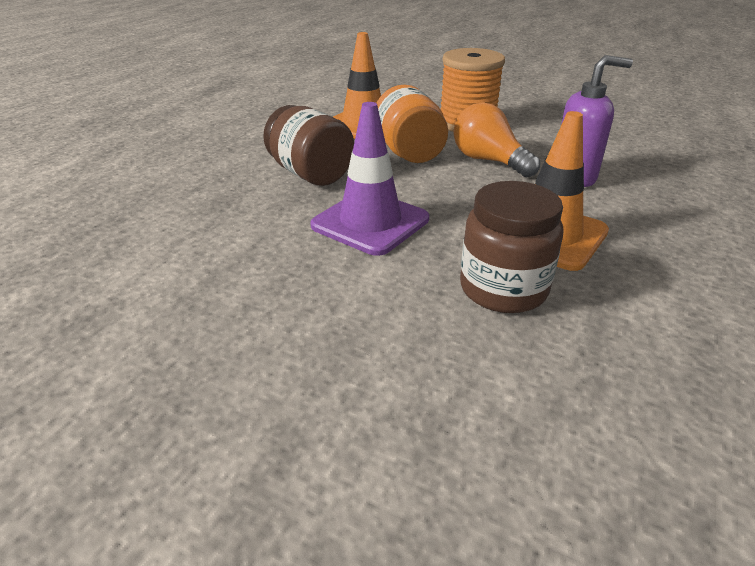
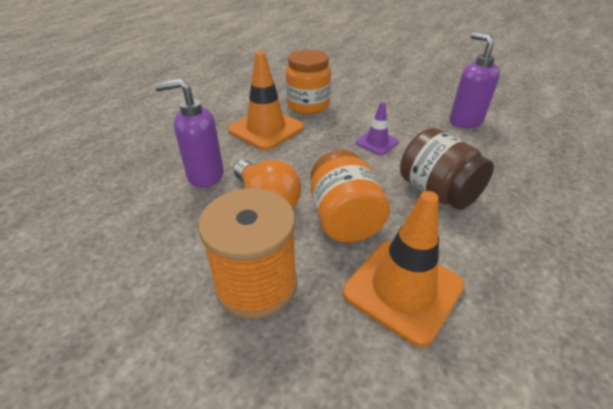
camera: 175 degrees left, 5 degrees up
purple traffic cone [310,102,429,256] -> purple traffic cone [356,102,399,155], size x0.54
brown jar [460,181,564,313] -> orange jar [286,49,331,114]
none -> purple soap dispenser [449,32,500,128]

